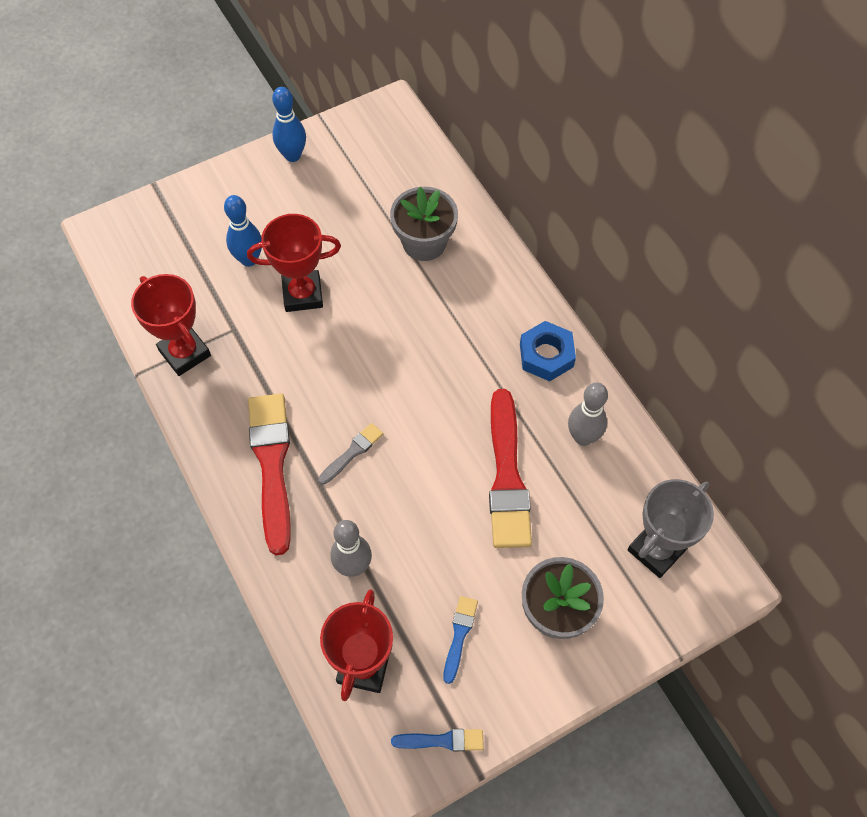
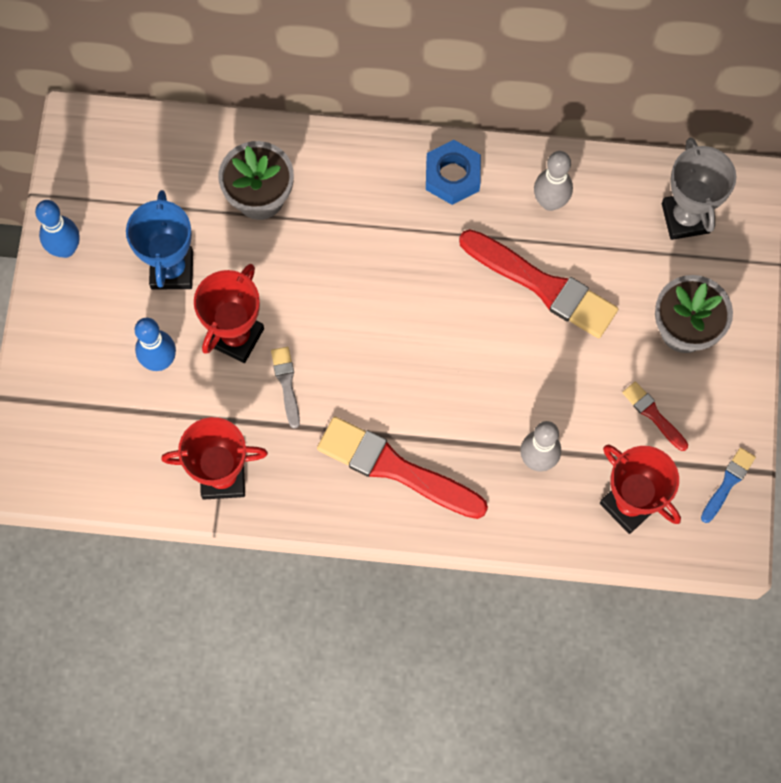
camera: 55 degrees left, 10 degrees up
grey brush [318,423,383,484] -> grey brush moved to [271,347,300,428]
blue brush [443,596,478,684] -> red brush [622,381,688,451]
none -> blue trophy [126,190,193,290]

